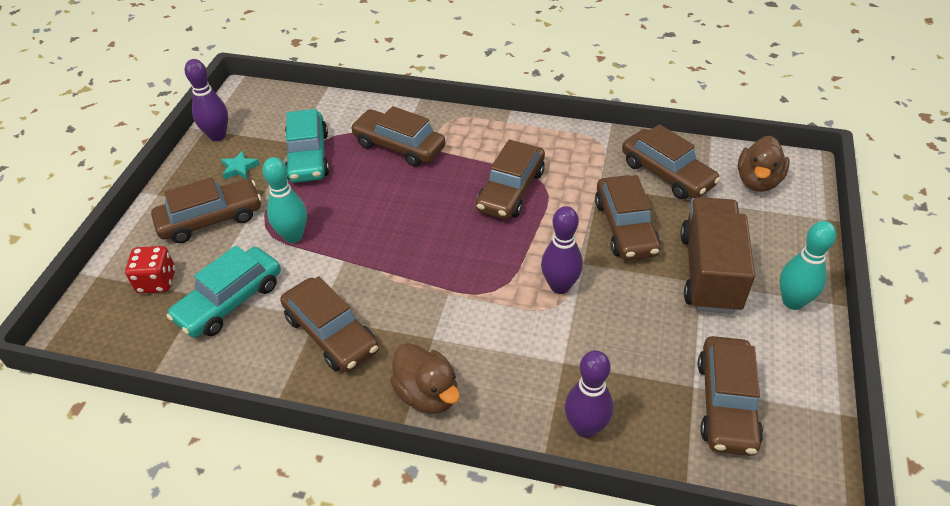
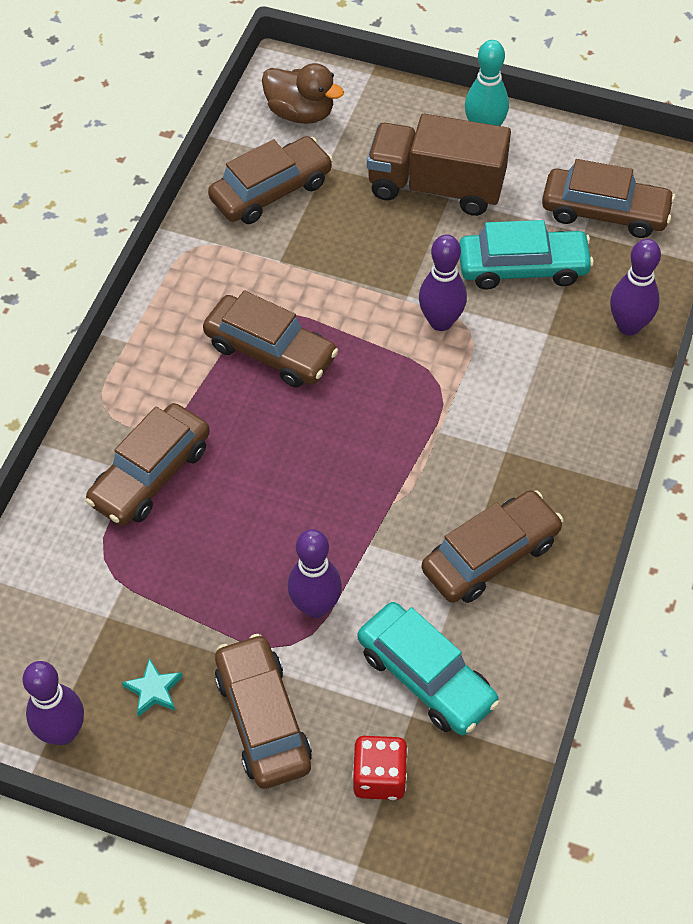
camera: 85 degrees left, 10 degrees up
turquoise bowling pin [262,157,307,243] -> purple bowling pin [288,529,342,618]
turquoise car [285,109,329,183] -> turquoise car moved to [459,220,594,290]
brown duck [390,343,460,414] -> none
brown car [595,175,661,260] -> none

